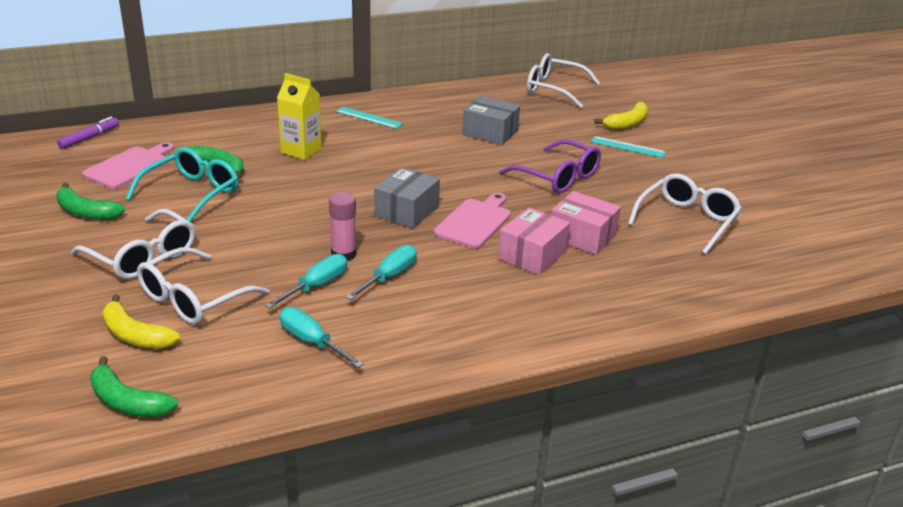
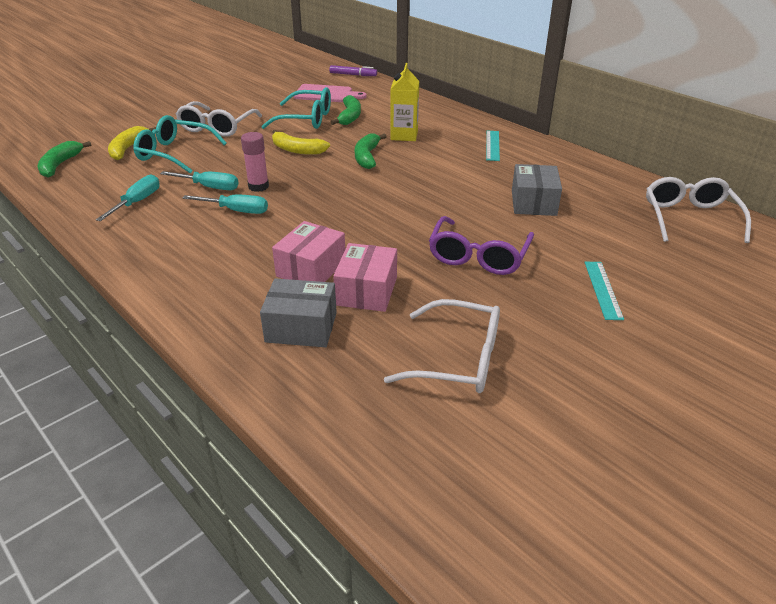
camera: 70 degrees right, 5 degrees up
green banana [56,183,125,220] -> green banana moved to [355,133,387,169]
white glasses [137,247,269,325] -> turquoise glasses [133,115,227,174]
grey box [374,167,440,228] -> grey box moved to [260,278,337,347]
pink cutting board [434,193,511,249] -> none
pink box [498,207,570,275] -> pink box turned 75 degrees counterclockwise [272,221,345,282]
yellow banana [594,102,648,130] -> yellow banana moved to [272,130,330,155]

